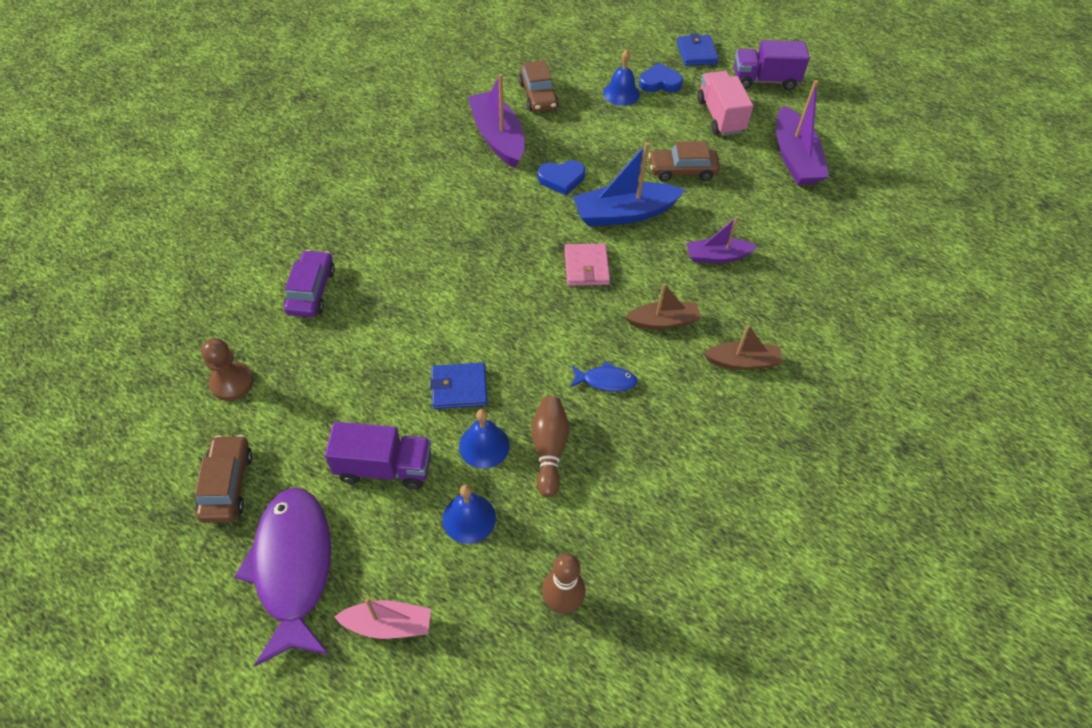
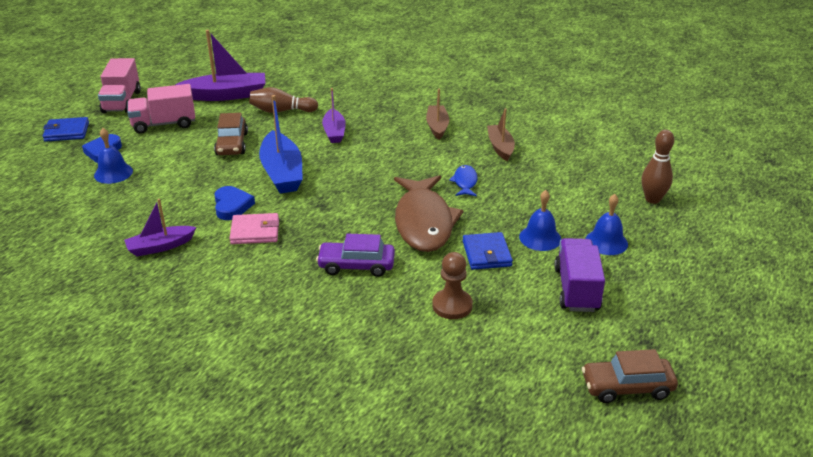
camera: 90 degrees left, 20 degrees down
brown pawn [201,338,254,401] -> brown pawn moved to [432,252,473,319]
purple fish [234,488,331,666] -> none
purple car [284,250,335,317] -> purple car moved to [316,234,395,277]
pink boat [334,598,431,639] -> none
purple boat [468,73,524,168] -> purple boat [124,199,196,256], size x0.61
brown car [519,60,559,112] -> none
brown bowling pin [531,396,569,498] -> brown bowling pin moved to [249,87,318,113]
pink wallet [565,244,610,286] -> pink wallet moved to [230,213,279,244]
brown boat [625,284,701,329] -> brown boat moved to [487,108,515,161]
purple truck [734,40,810,90] -> pink truck [98,58,141,113]
none -> brown fish [394,175,463,252]

